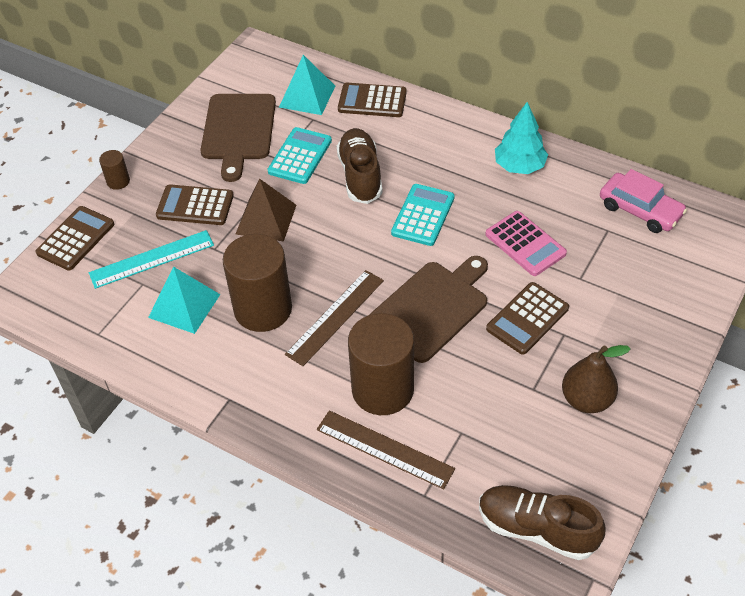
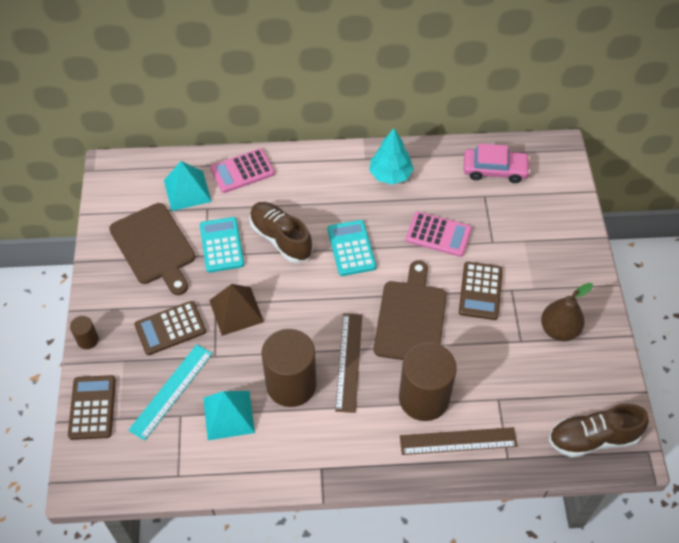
camera: 35 degrees left, 5 degrees up
brown calculator [338,83,407,117] -> pink calculator [210,148,275,193]

